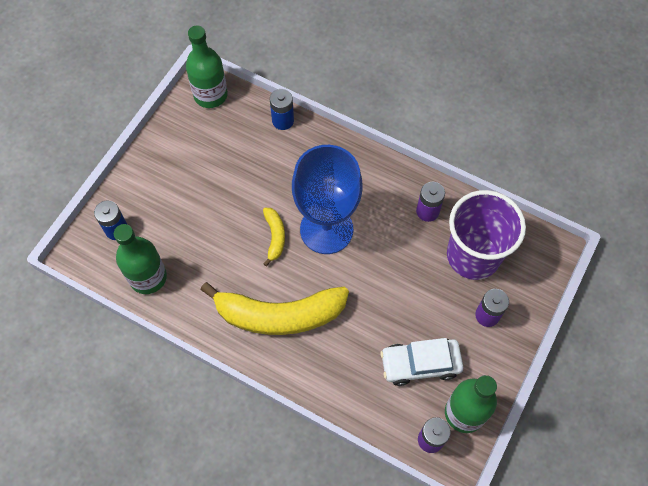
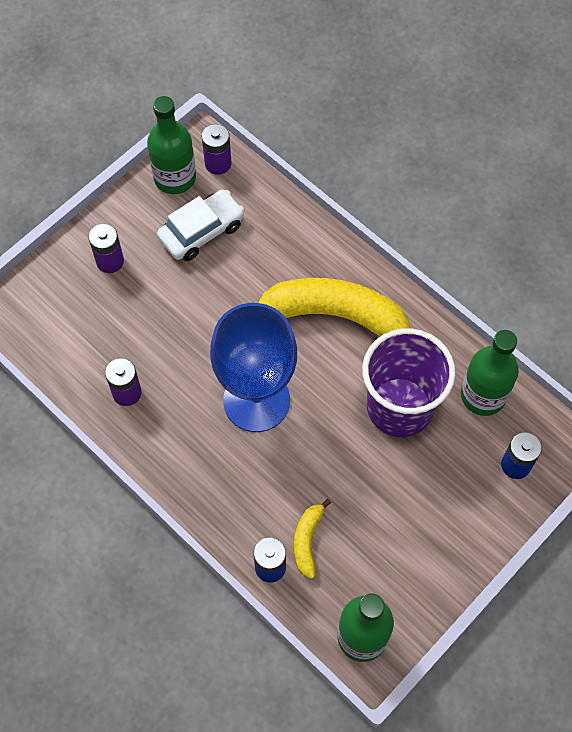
camera: 165 degrees left, 0 degrees up
yellow banana [263,208,285,266] -> yellow banana moved to [294,499,331,579]
white car [380,338,463,386] -> white car turned 45 degrees counterclockwise [157,190,244,261]
purple cup [447,190,526,280] -> purple cup moved to [362,328,455,437]

